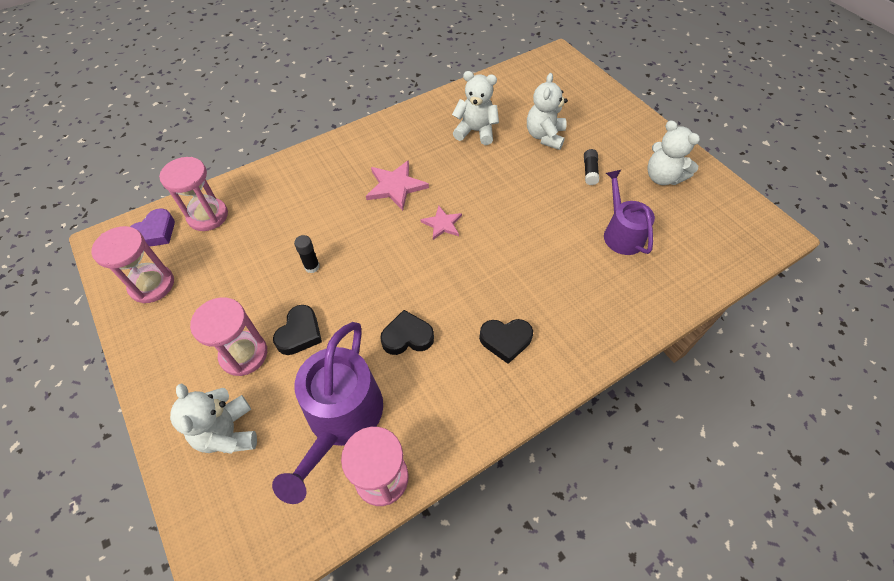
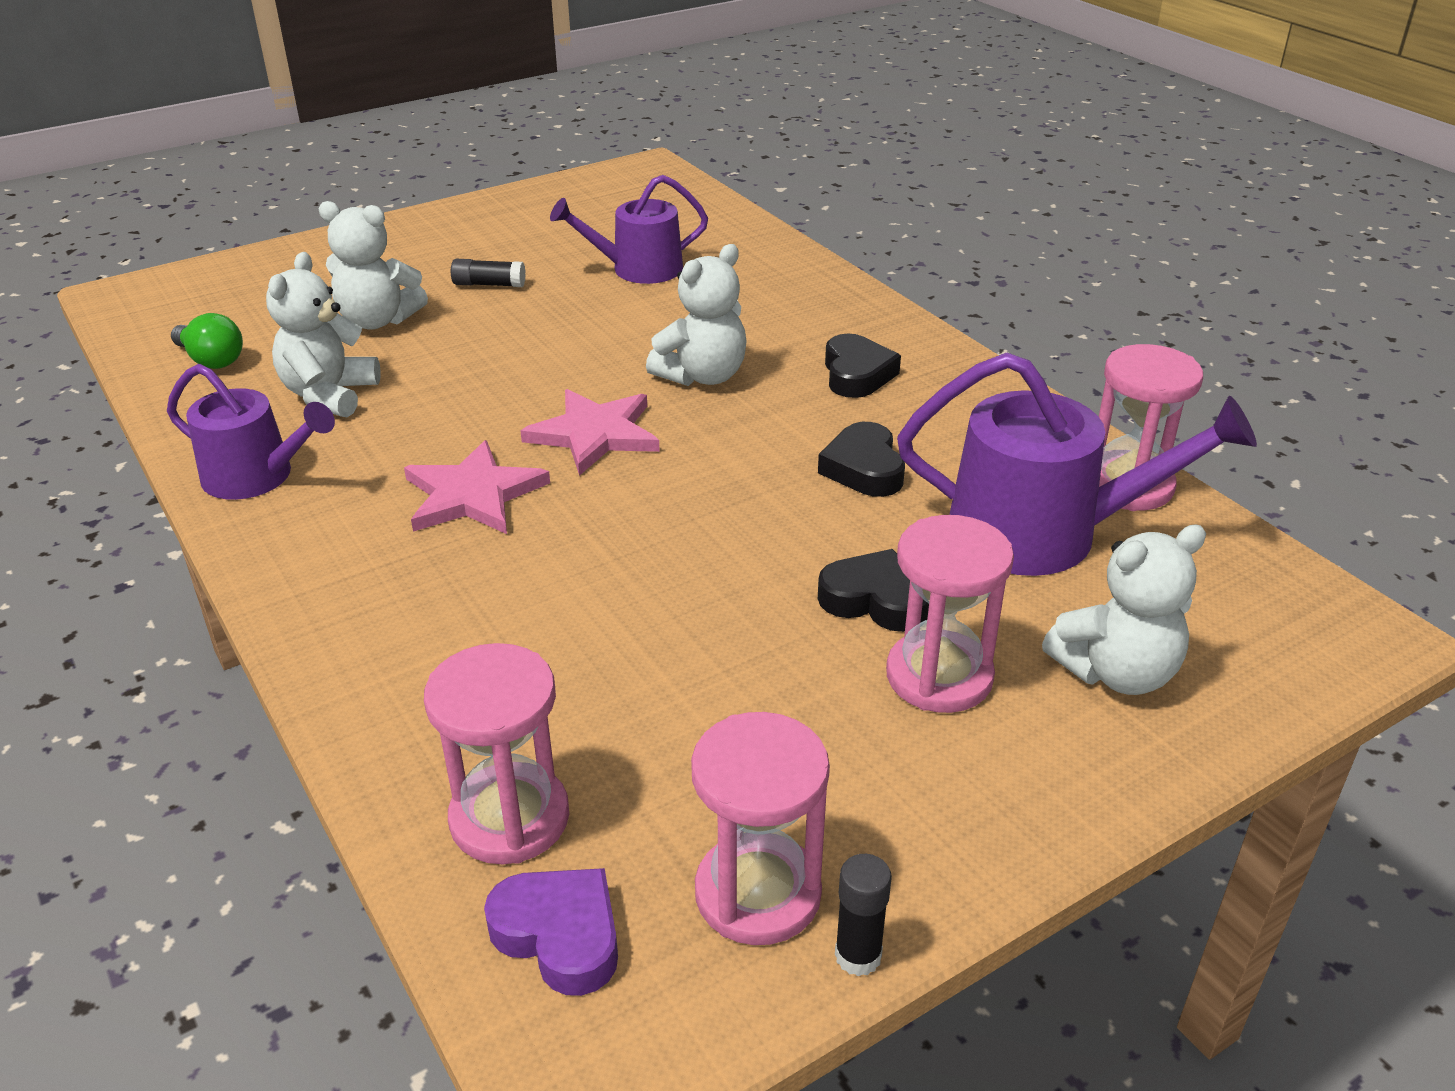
camera: 90 degrees left, 20 degrees down
black glue stick [294,235,320,273] -> black glue stick moved to [835,854,892,977]
pink star [420,205,462,240] -> pink star [520,389,660,476], size x1.57
white teddy bear [647,120,700,185] -> white teddy bear moved to [646,244,746,386]
none -> purple watering can [167,364,335,500]
none -> green light bulb [171,313,243,369]

